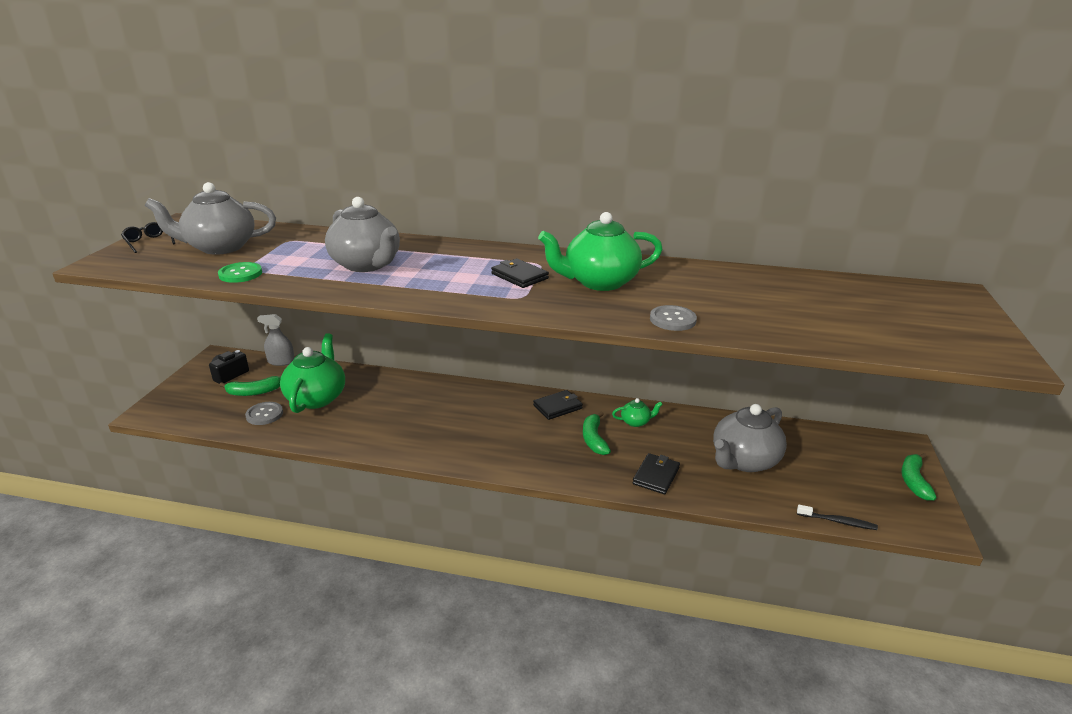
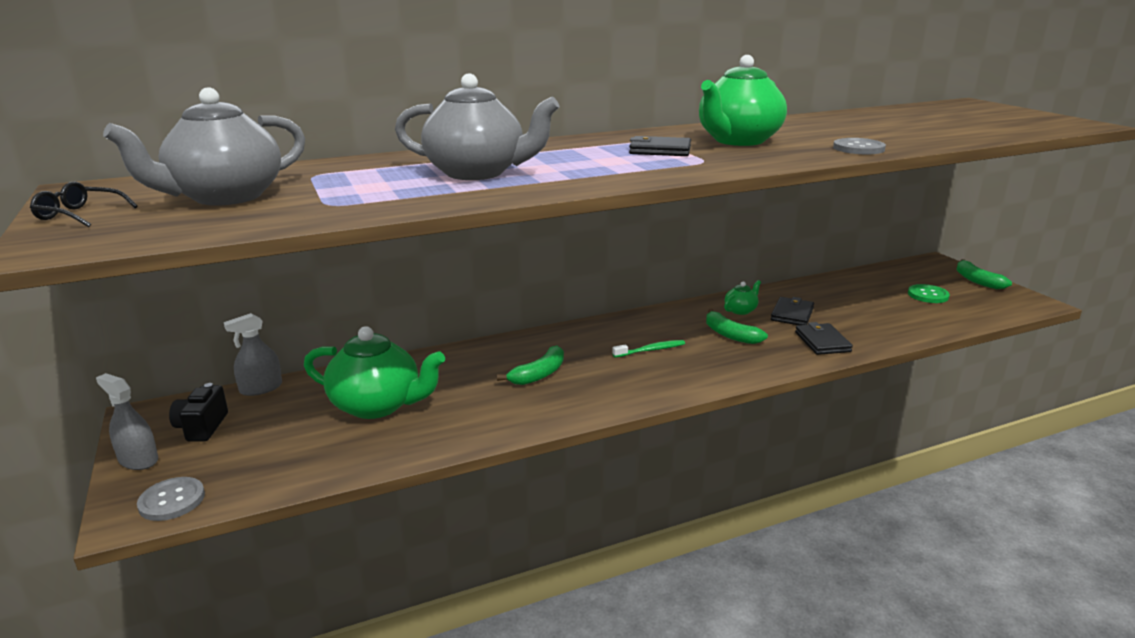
camera: 35 degrees left, 5 degrees down
green button [218,262,262,283] -> green button moved to [908,284,950,303]
green banana [219,376,281,396] -> green banana moved to [497,345,564,385]
grey button [245,402,283,425] -> grey button moved to [137,477,205,521]
green teapot [280,333,345,413] -> green teapot turned 135 degrees clockwise [304,326,445,419]
black wallet [533,390,583,420] -> black wallet moved to [771,297,814,325]
grey teapot [713,404,787,472] -> none
black toothbrush [797,505,878,530] -> none
none -> grey spray bottle [96,373,158,470]
none -> green toothbrush [613,340,685,357]

